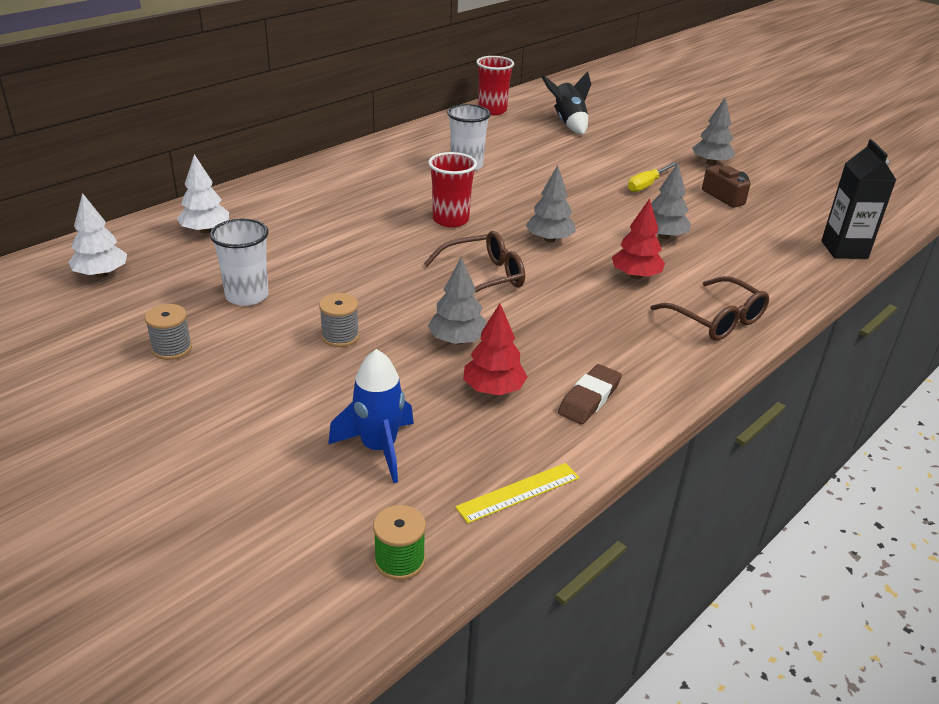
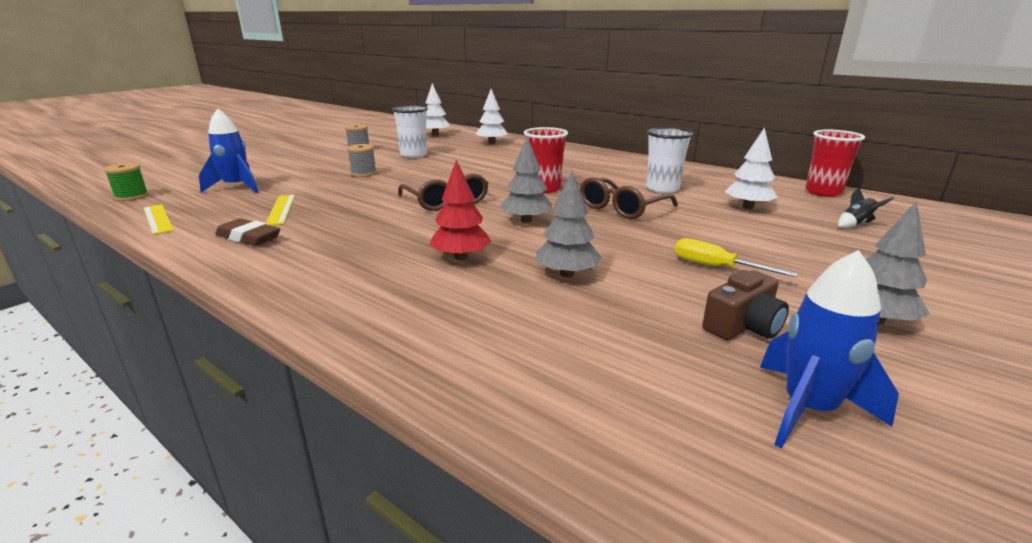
camera: 85 degrees right, 10 degrees down
grey tree [428,257,487,345] -> none
red tree [463,303,527,395] -> yellow ruler [266,195,295,225]
black rocket [541,71,591,135] -> black rocket [838,188,894,228], size x0.54
brown glasses [650,276,769,341] -> brown glasses moved to [580,177,678,219]
black carton [821,139,896,259] -> none
none -> white tree [725,127,778,209]
none -> blue rocket [760,250,899,448]

